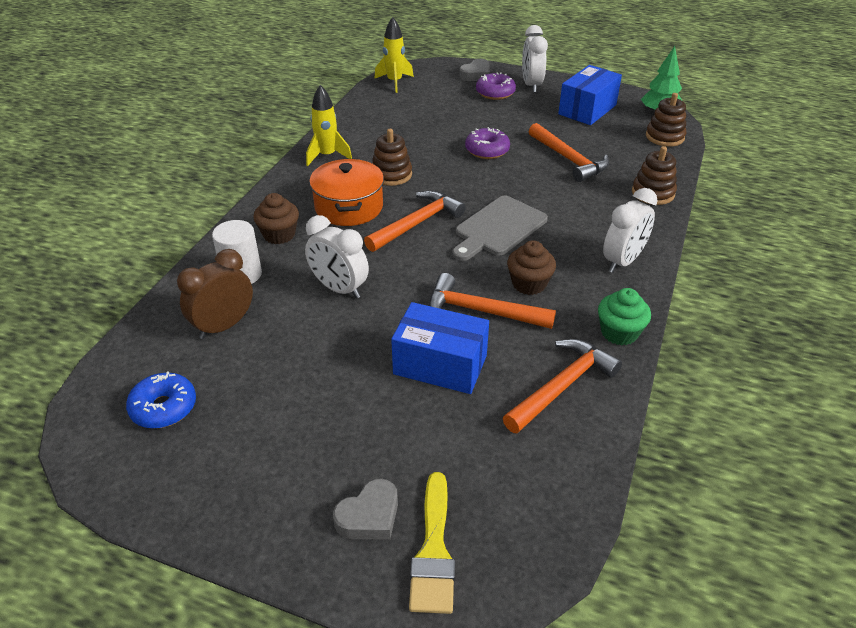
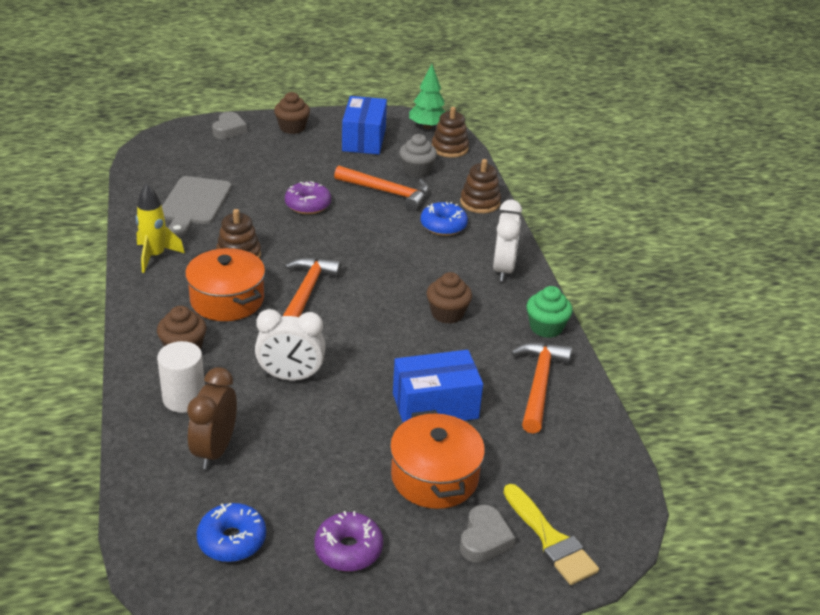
camera: 35 degrees left, 5 degrees down
yellow rocket [374,17,414,93] -> none
orange hammer [429,273,556,329] -> none
grey cutting board [452,195,548,261] -> grey cutting board moved to [162,176,232,237]
purple donut [476,72,516,100] -> purple donut moved to [314,511,383,572]
white clock [522,25,548,93] -> brown cupcake [274,92,310,134]
none -> orange pot [390,410,485,509]
none -> grey cupcake [399,134,437,178]
none -> blue donut [421,202,468,236]

